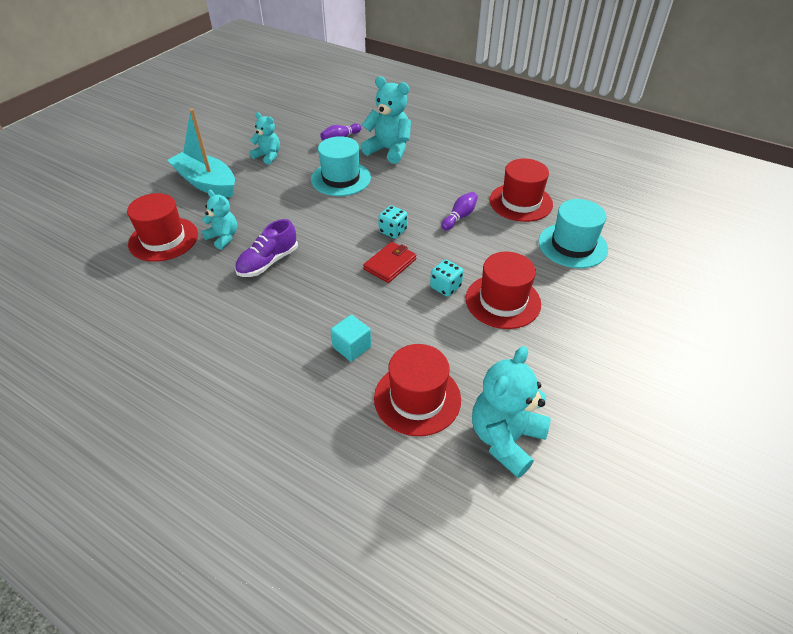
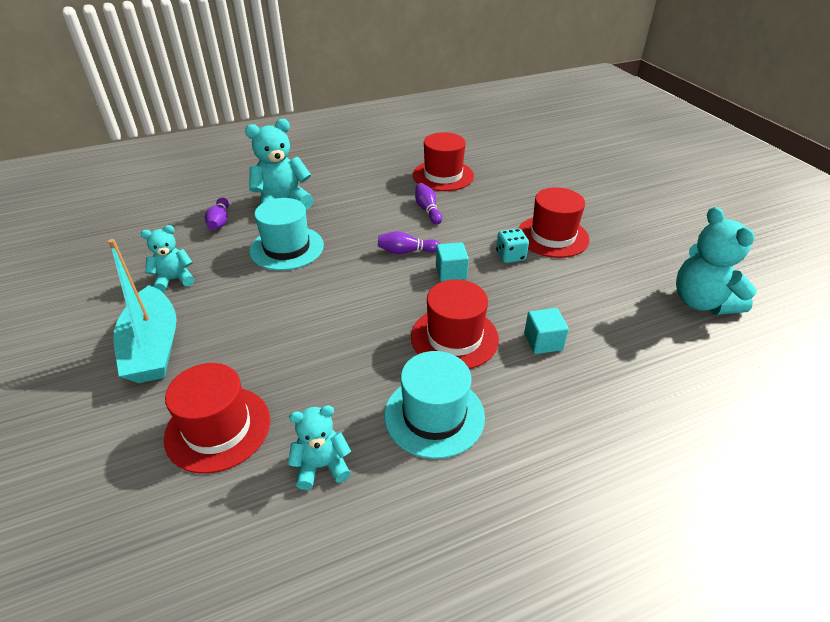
camera: 55 degrees left, 5 degrees down
turquoise boat [167,109,235,197] -> turquoise boat turned 90 degrees counterclockwise [108,239,177,383]
turquoise teddy bear [202,190,237,250] -> turquoise teddy bear moved to [288,405,351,490]
purple shoe [235,219,298,277] -> none
red wallet [363,242,417,283] -> turquoise cube [436,242,469,282]
red hat [374,344,461,436] -> red hat moved to [411,279,499,369]
turquoise dice [378,205,408,239] -> purple bowling pin [378,231,440,254]
turquoise hat [538,199,608,268] -> turquoise hat moved to [384,351,485,459]

